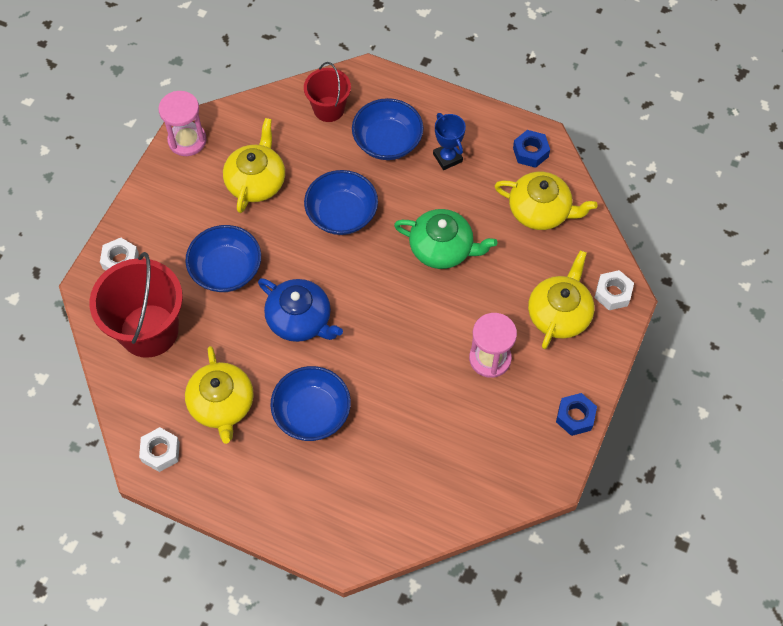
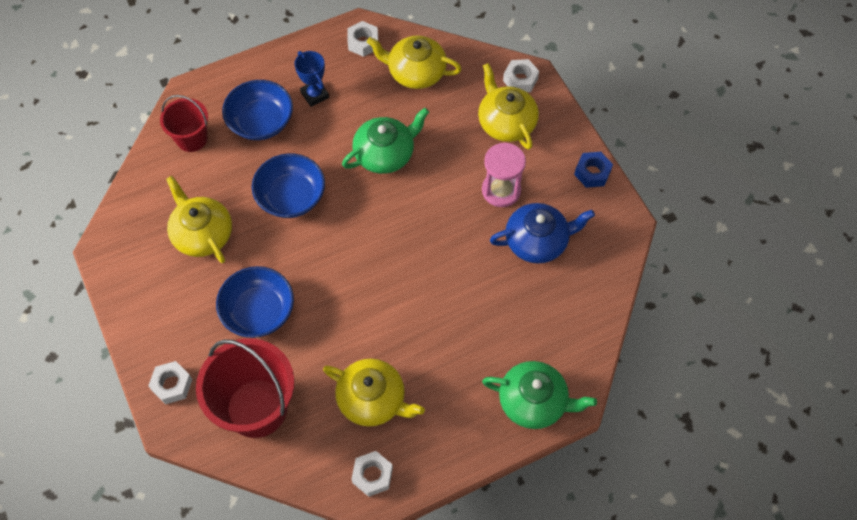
camera: 50 degrees left, 0 degrees up
pink hourglass [158,91,207,156] -> none
blue teapot [258,278,343,342] -> blue teapot moved to [490,203,595,264]
blue bowl [270,366,351,441] -> none
blue trophy [433,113,466,170] -> blue trophy turned 45 degrees clockwise [294,51,329,107]
yellow teapot [495,172,598,230] -> yellow teapot turned 135 degrees counterclockwise [367,36,461,89]
blue nut [513,130,550,168] -> white nut [347,21,378,57]
none -> green teapot [482,361,597,429]

